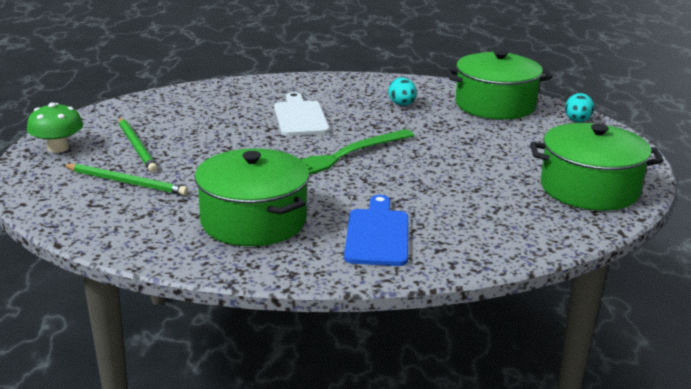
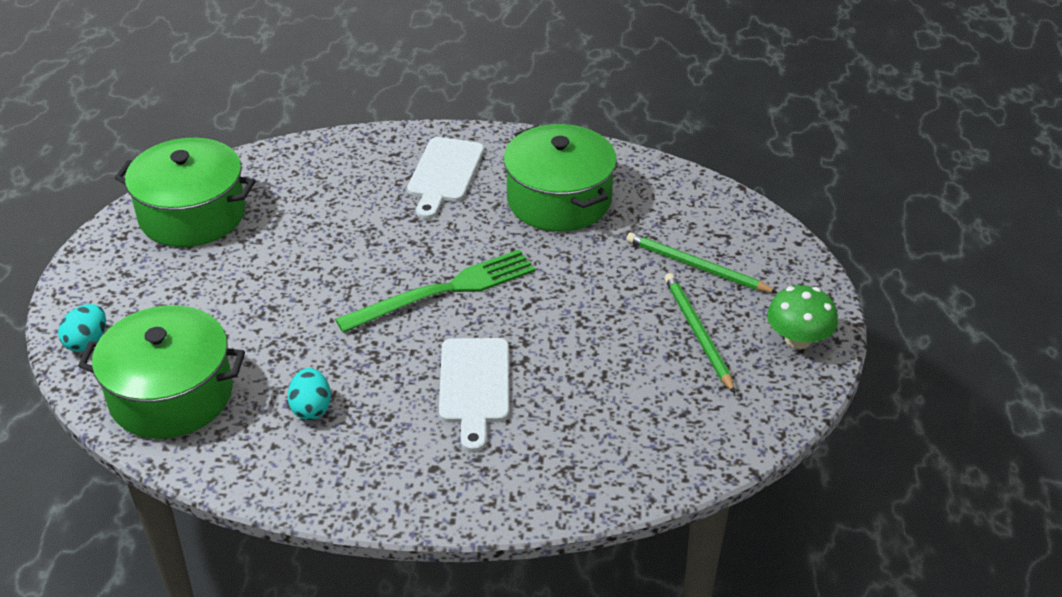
camera: 170 degrees left, 15 degrees up
blue cutting board [344,195,409,266] -> white cutting board [407,137,484,219]

